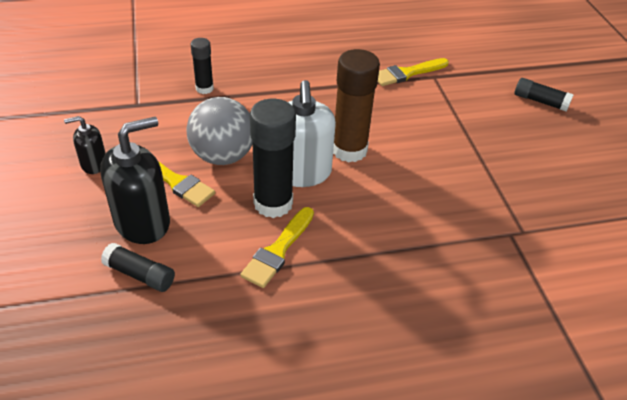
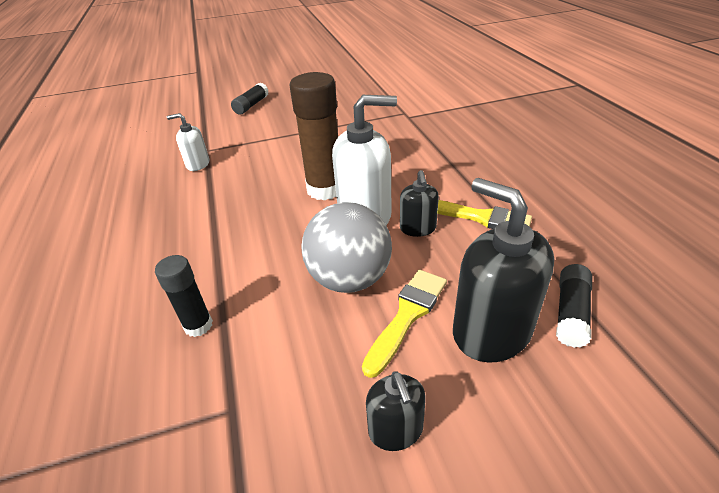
camera: 90 degrees left, 5 degrees down
black glue stick [250,99,296,218] -> black soap dispenser [400,170,439,237]
yellow brush [378,58,449,86] -> white soap dispenser [167,113,209,171]

